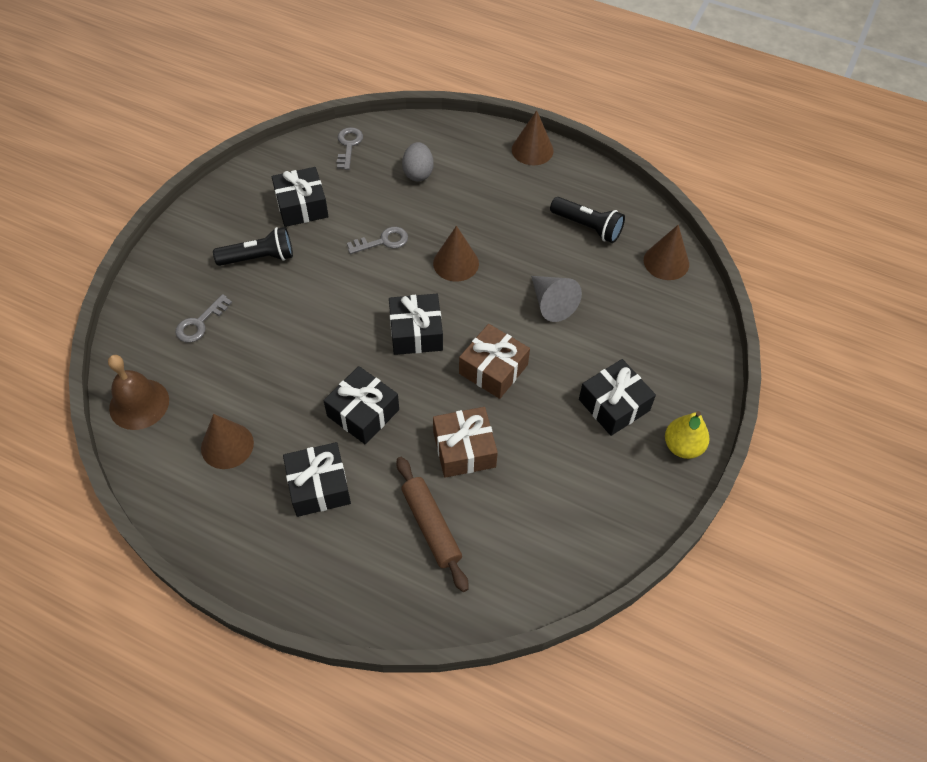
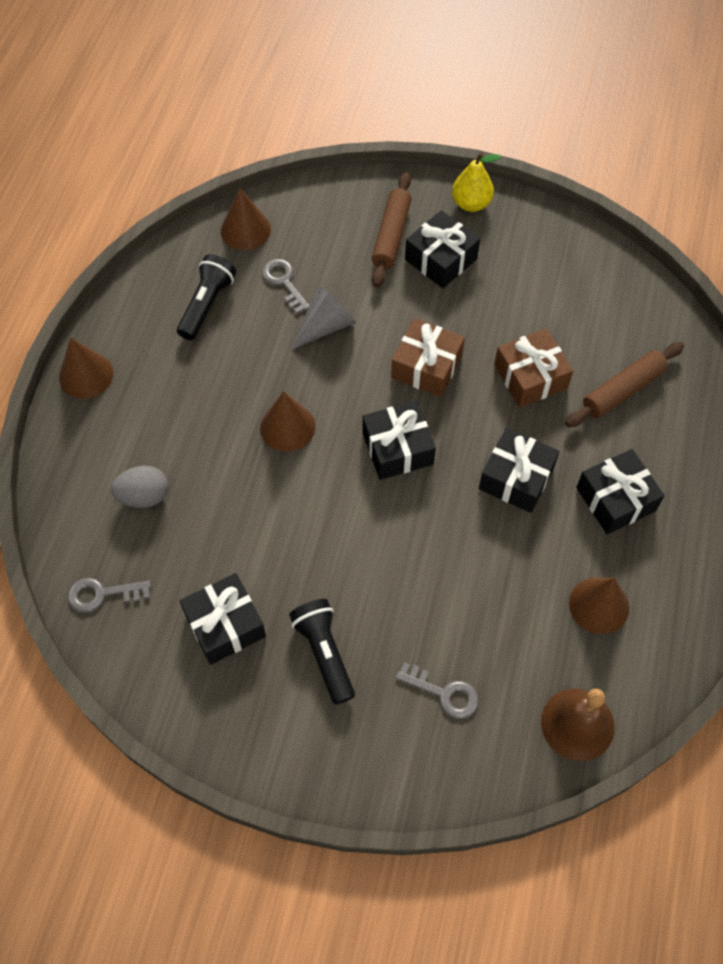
camera: 100 degrees left, 5 degrees up
grey key [347,227,408,254] -> grey key moved to [262,259,310,314]
none -> brown rolling pin [372,172,412,287]

